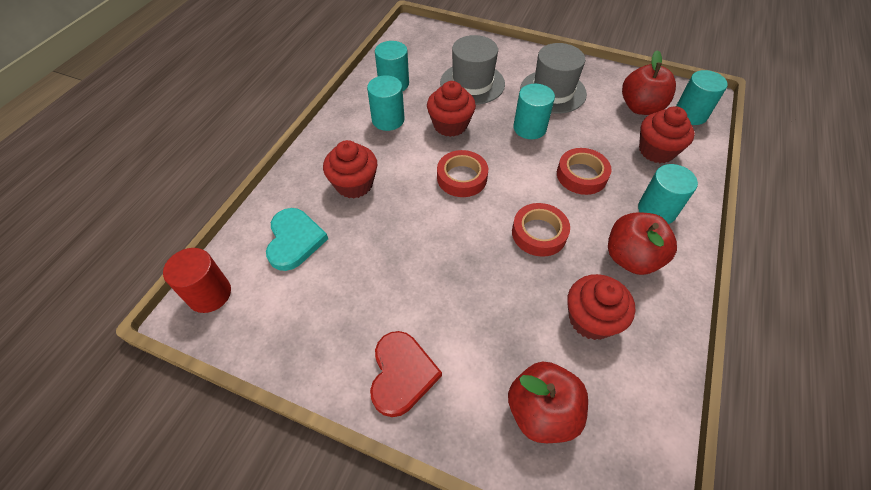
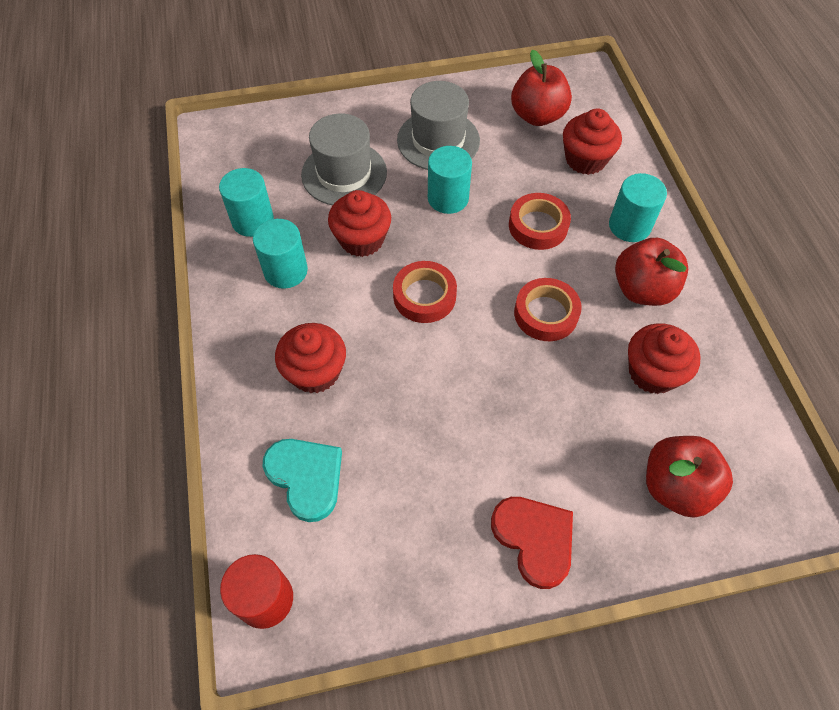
camera: 35 degrees left, 5 degrees up
turquoise cylinder [676,70,728,125] -> none

